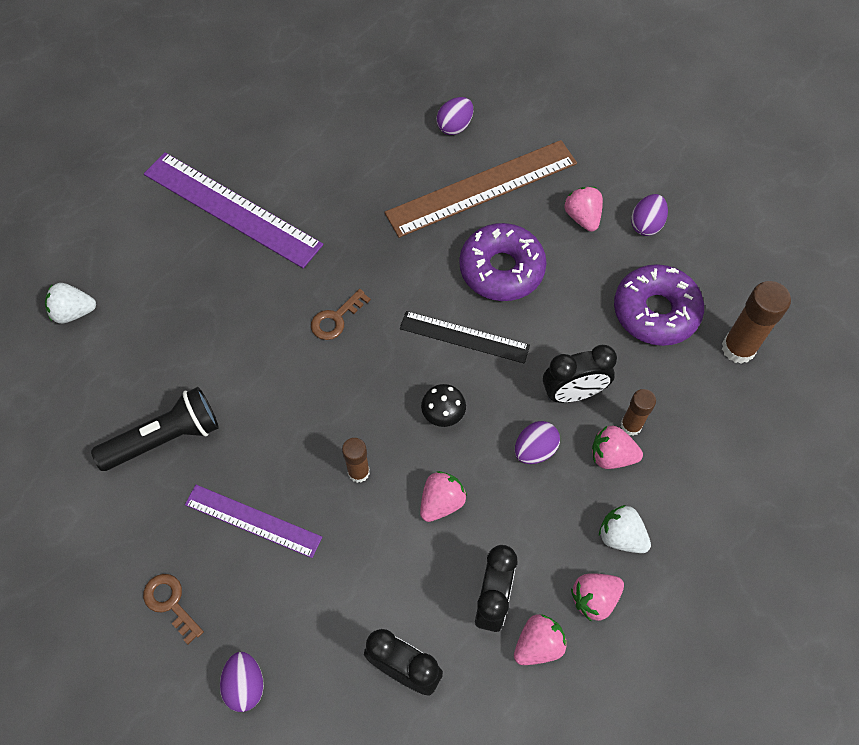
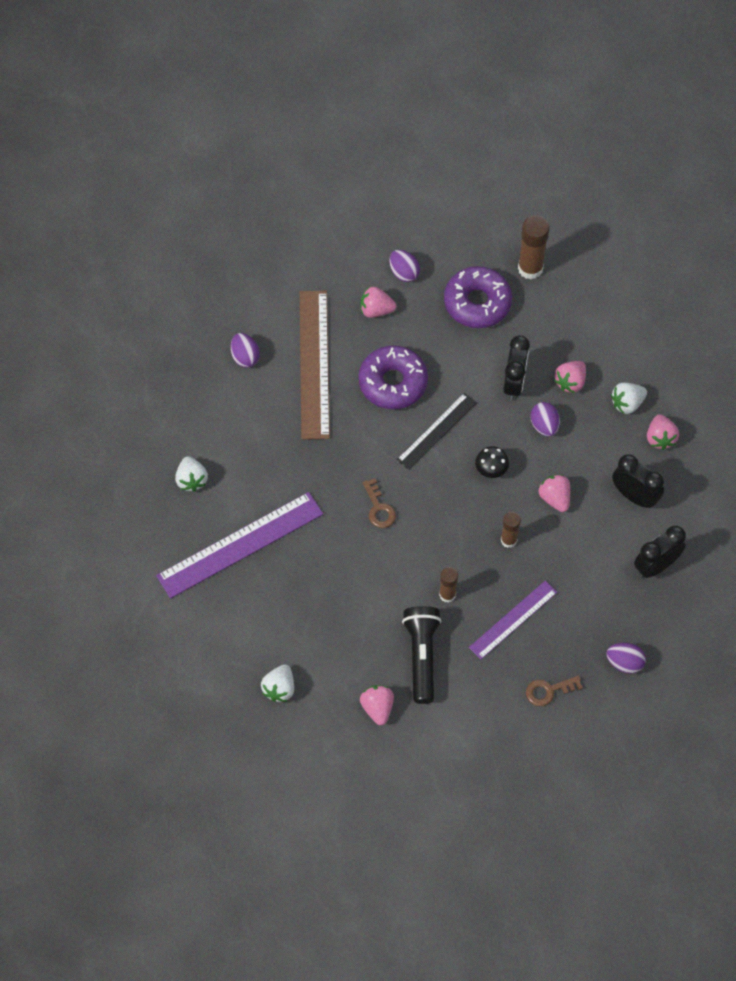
camera: 65 degrees left, 0 degrees up
pink strawberry [514,614,567,665] -> pink strawberry moved to [360,685,394,725]
brown glue stick [621,389,656,436] -> brown glue stick moved to [439,567,458,603]
none -> white strawberry [175,456,208,492]

